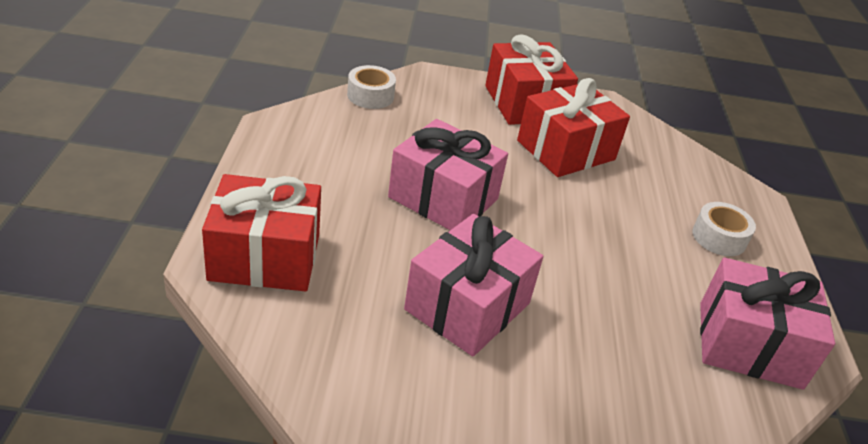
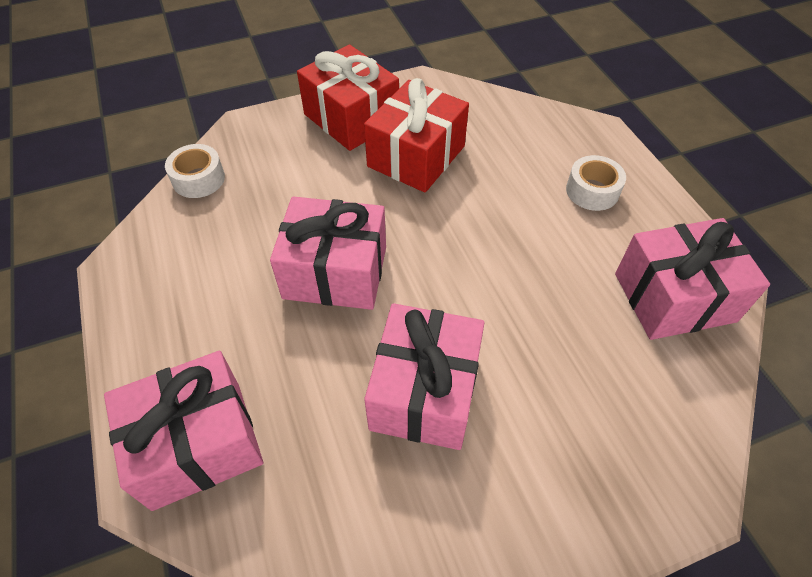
camera: 20 degrees left, 15 degrees up
red gift [202,174,321,291] -> pink gift [104,351,263,511]

